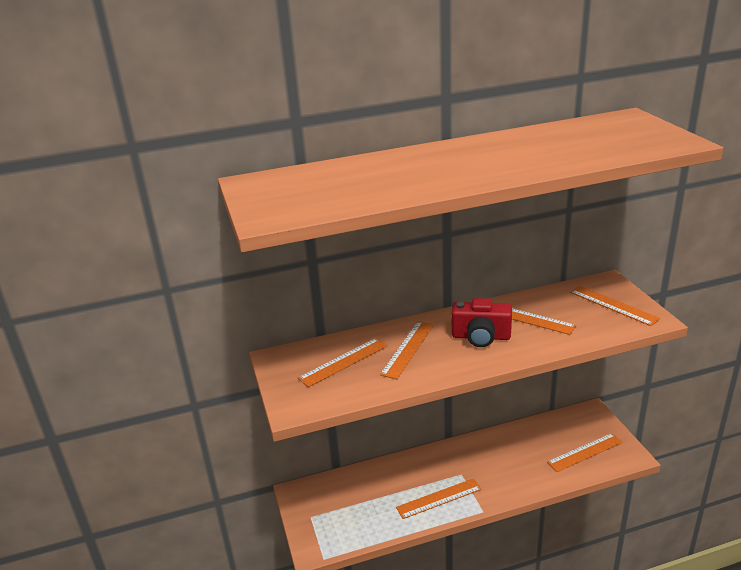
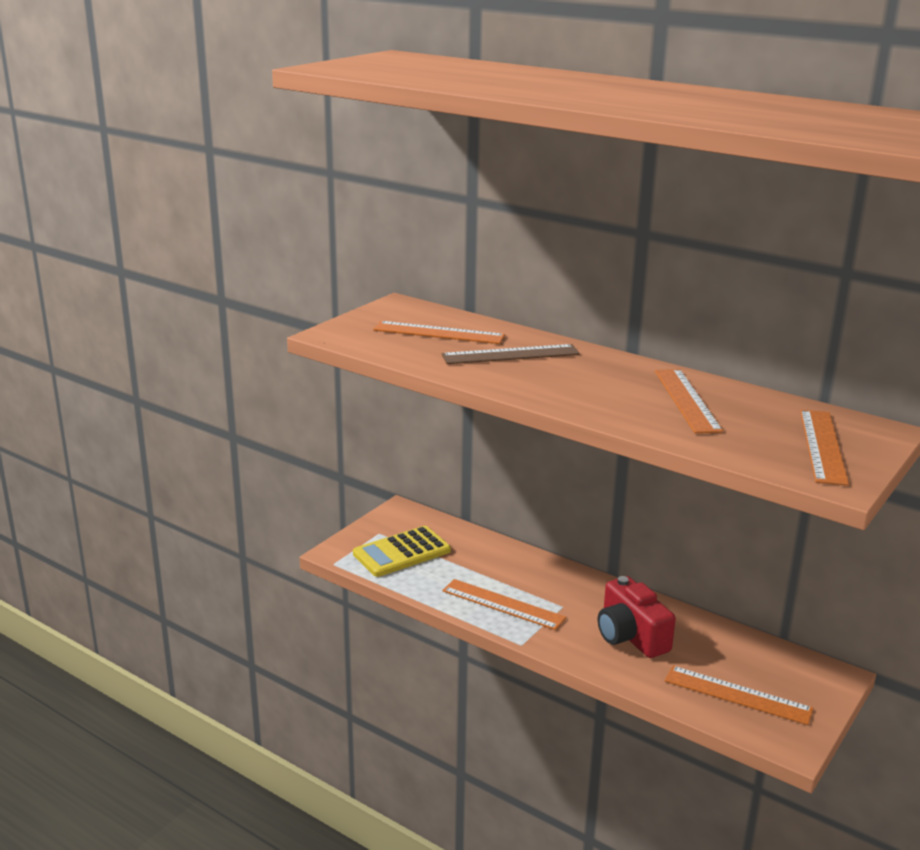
camera: 50 degrees right, 5 degrees down
orange ruler [380,321,434,379] -> brown ruler [442,344,580,364]
red camera [452,298,512,347] -> red camera moved to [598,576,676,658]
none -> yellow calculator [353,526,451,577]

